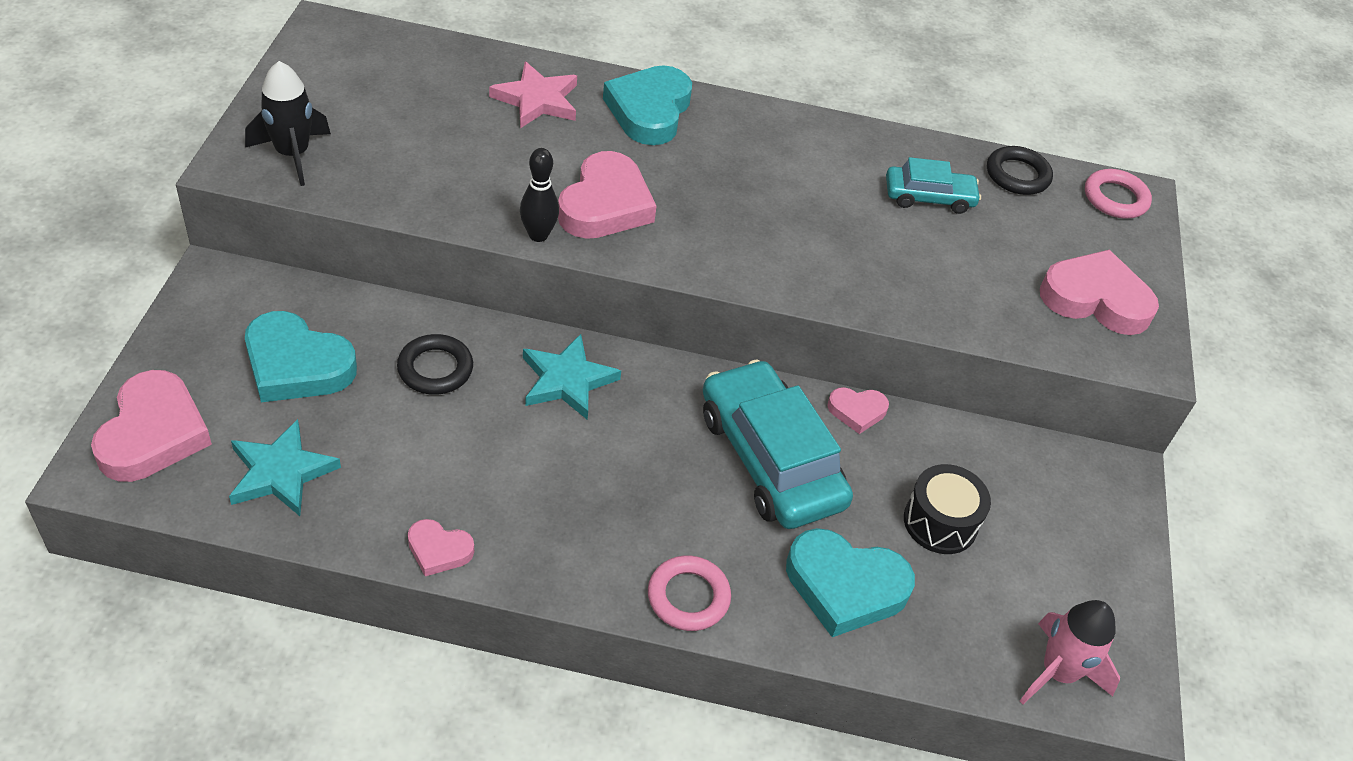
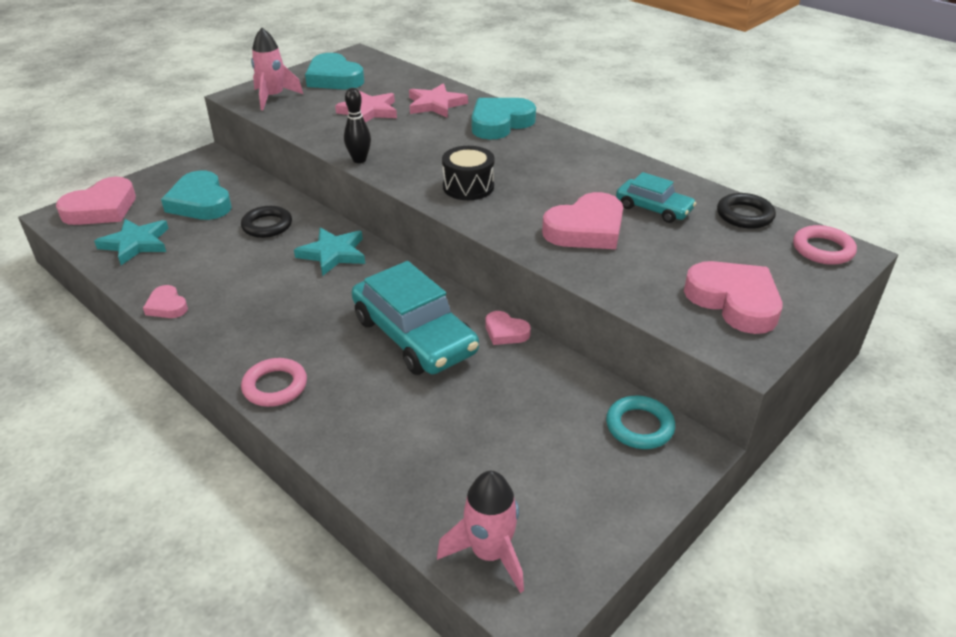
camera: 40 degrees right, 10 degrees down
black rocket [245,61,331,186] -> pink rocket [251,28,303,110]
pink heart [558,151,657,239] -> pink heart moved to [542,192,623,249]
turquoise car [703,360,853,529] -> turquoise car turned 135 degrees clockwise [351,261,479,375]
turquoise heart [786,528,915,637] -> turquoise heart moved to [305,53,364,90]
black drum [904,464,991,554] -> black drum moved to [442,146,495,200]
none -> pink star [335,90,397,123]
none -> turquoise ring [606,396,675,449]

